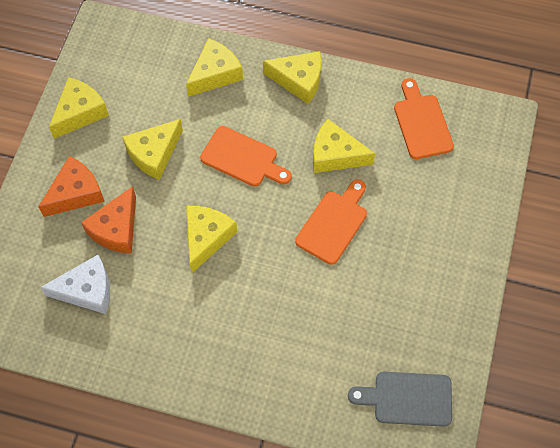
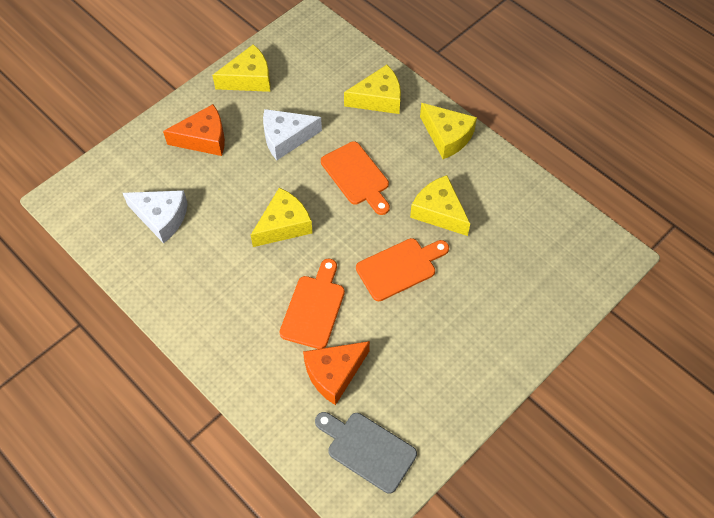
camera: 30 degrees right, 5 degrees down
orange cheese [81,186,136,253] -> orange cheese moved to [303,341,370,405]
yellow cheese [122,119,183,180] -> white cheese [263,109,322,160]
orange cutting board [394,78,454,159] -> orange cutting board moved to [279,259,345,349]

